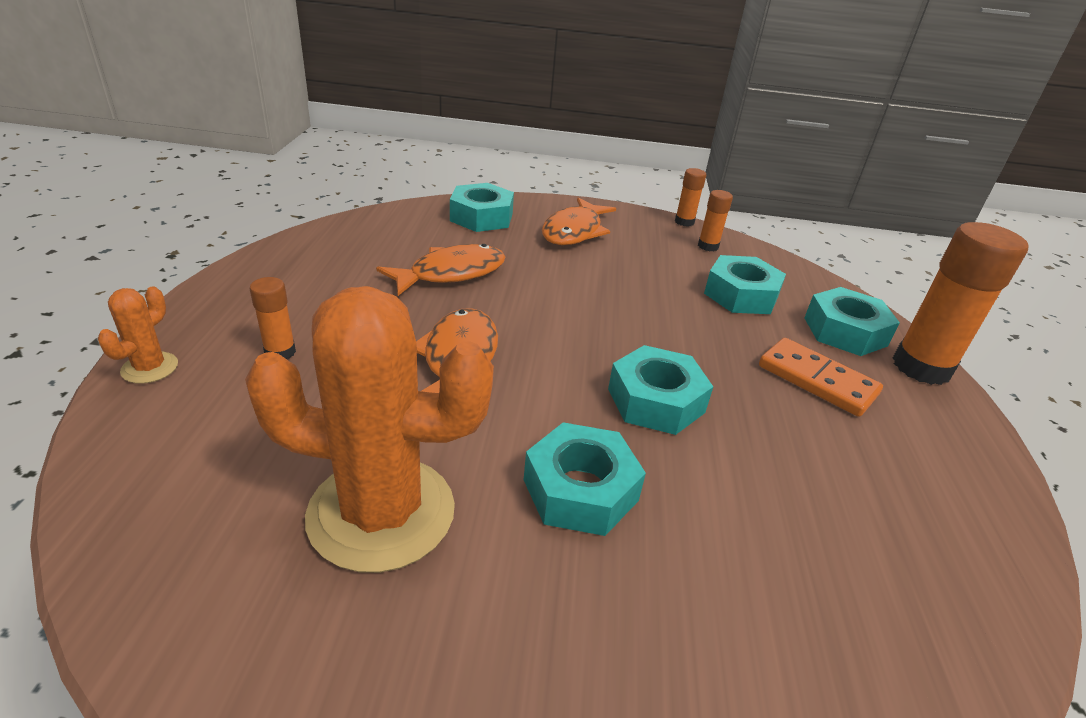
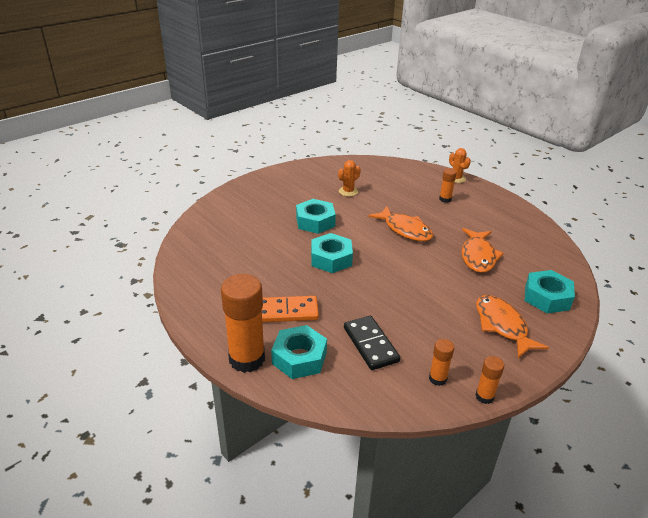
camera: 135 degrees right, 0 degrees up
orange cactus [245,286,494,573] -> orange cactus [338,160,361,197], size x0.43
turquoise nut [704,255,786,314] -> black domino [344,316,400,370]

